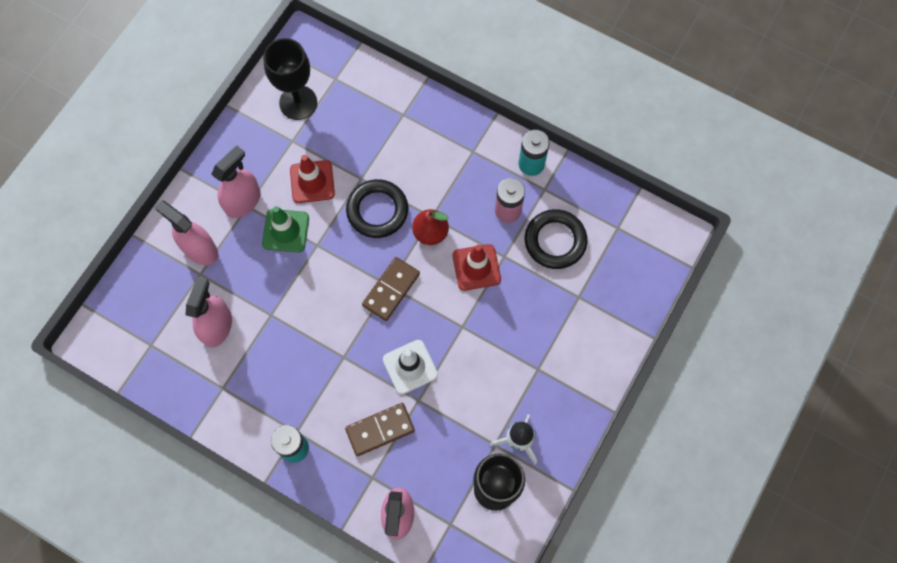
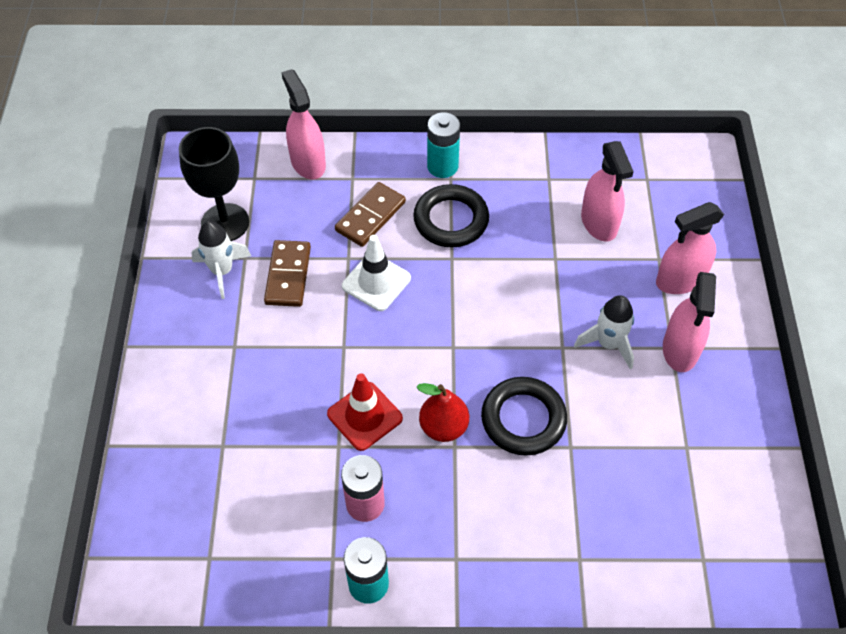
camera: 150 degrees right, 15 degrees down
pink spray bottle [155,200,218,265] -> pink spray bottle turned 150 degrees clockwise [656,202,724,294]
green traffic cone [262,206,309,252] -> white rocket [574,295,634,370]
black goblet [263,38,317,120] -> none
red traffic cone [290,155,335,203] -> none
brown domino [362,257,420,321] -> brown domino moved to [264,240,311,307]
black ring [525,209,587,269] -> black ring moved to [413,184,489,247]

